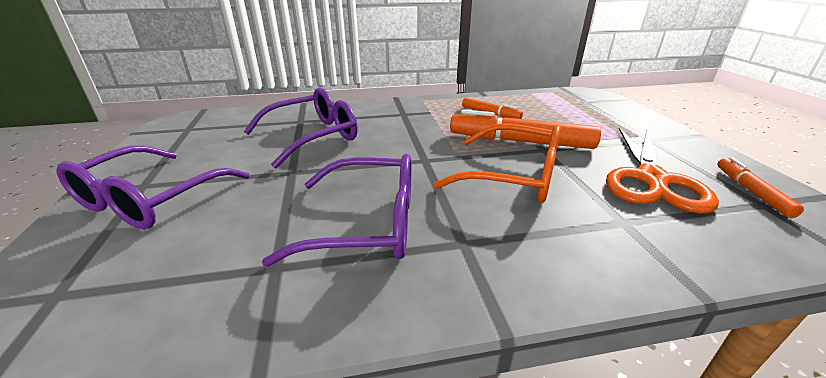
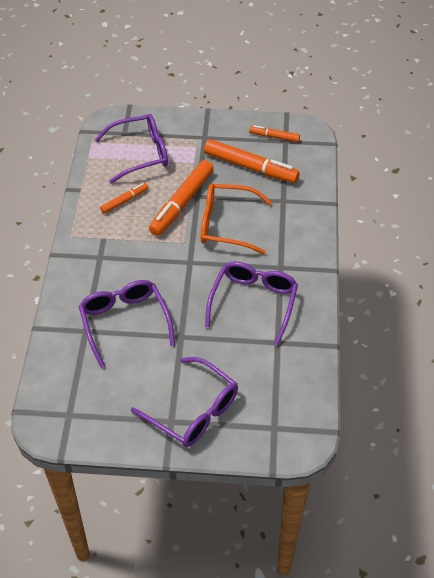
camera: 75 degrees left, 20 degrees up
orange glasses [433,124,561,203] -> orange glasses turned 120 degrees counterclockwise [201,184,272,254]
orange scissors [606,127,719,214] -> orange marker [204,139,300,183]
none -> purple glasses [95,114,168,184]

